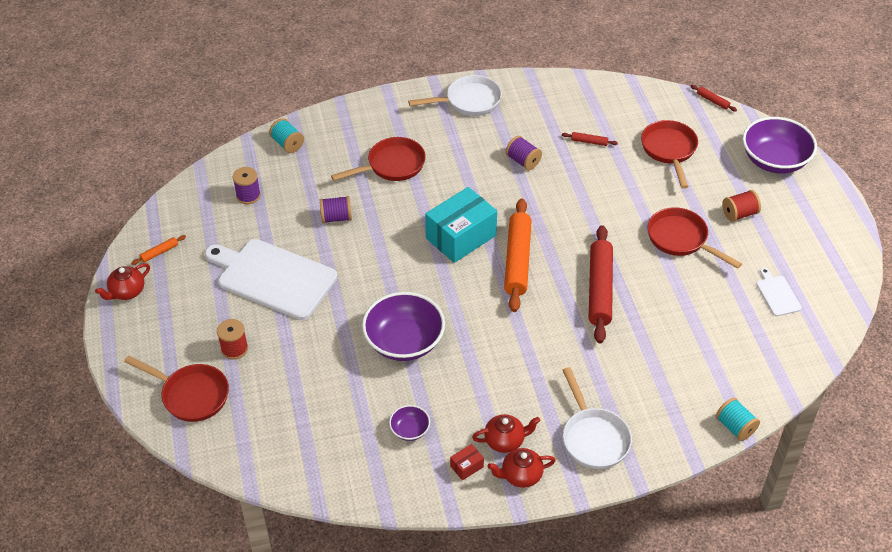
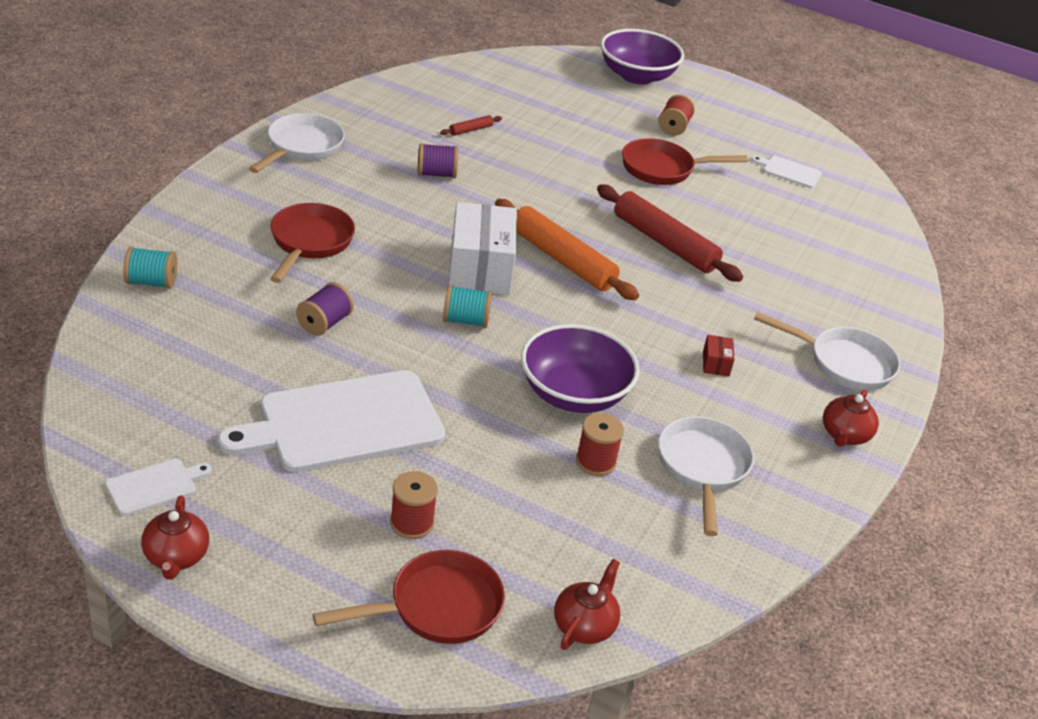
camera: 55 degrees left, 10 degrees down
orange rolling pin [131,235,186,265] -> white cutting board [105,459,212,516]
purple spool [233,167,261,204] -> none
purple bowl [389,405,430,441] -> white pan [658,416,754,536]
turquoise box [425,187,497,263] -> white box [449,202,517,295]
red box [450,444,484,480] -> red box moved to [703,335,734,376]
red teapot [472,414,540,453] -> red teapot moved to [554,559,620,650]
red pan [641,120,698,189] -> none
red rolling pin [691,85,737,111] -> none
turquoise spool [716,398,760,441] -> turquoise spool moved to [443,285,492,328]
none -> red spool [576,413,624,476]

